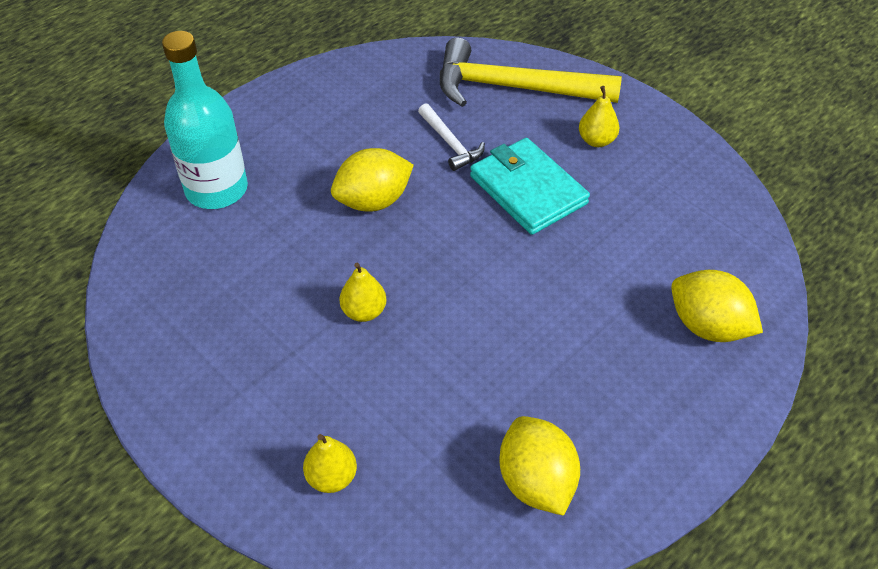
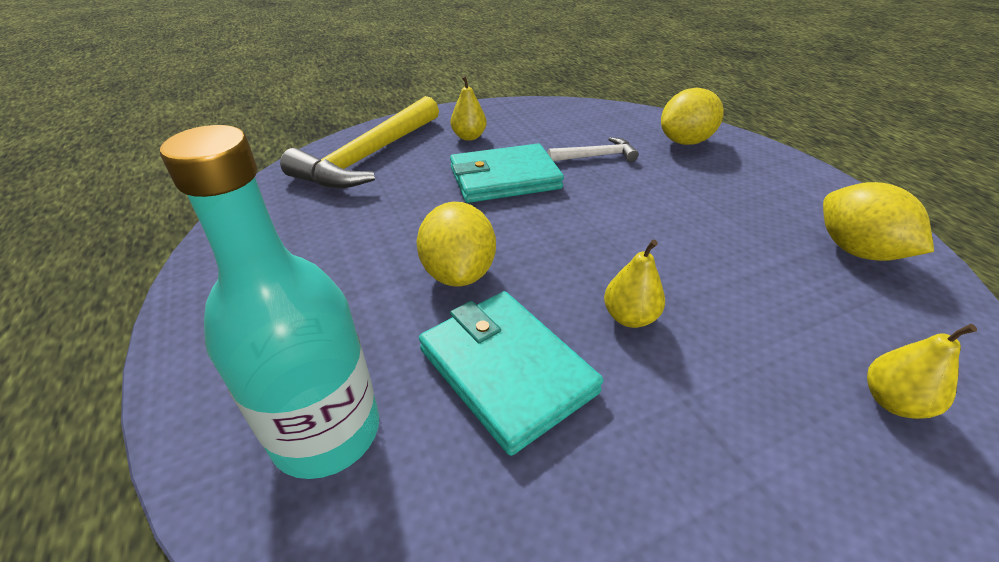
camera: 70 degrees left, 10 degrees down
white hammer [418,103,485,171] -> white hammer moved to [547,137,639,162]
yellow lemon [499,416,580,516] -> yellow lemon turned 60 degrees clockwise [823,182,934,261]
none -> turquoise wallet [419,291,603,456]

